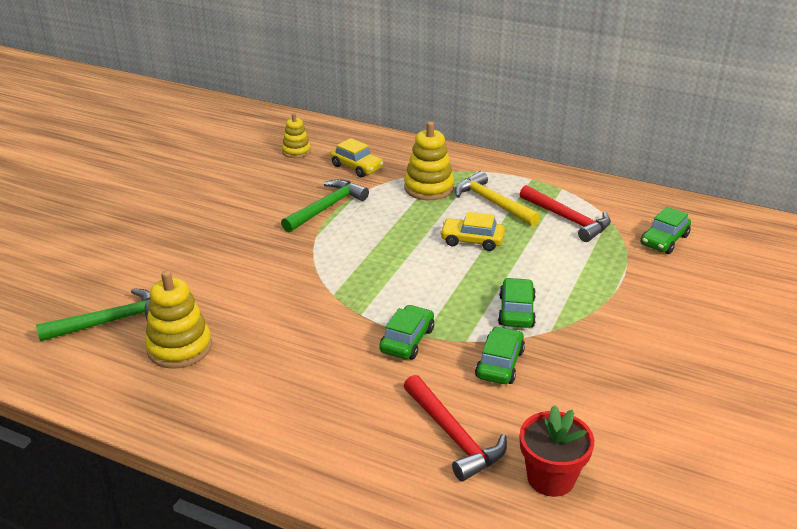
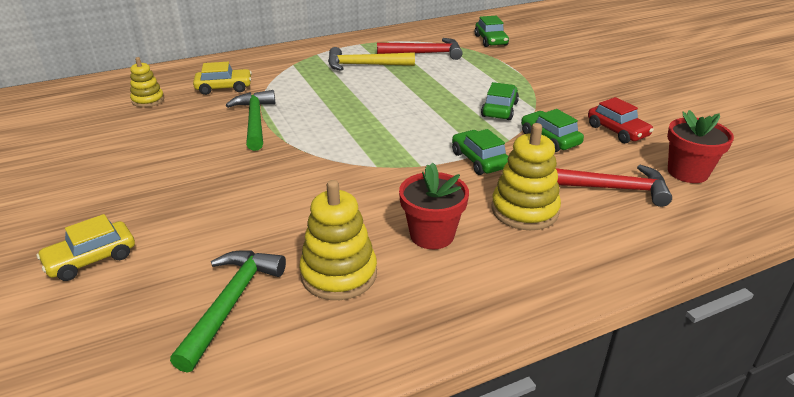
camera: 50 degrees left, 0 degrees up
yellow stacking toy [404,121,454,200] -> yellow stacking toy moved to [491,123,561,230]
yellow car [440,212,505,251] -> yellow car moved to [36,214,135,281]
green car [498,278,536,328] -> green car turned 60 degrees clockwise [481,82,519,120]
none -> red flower pot [399,162,469,249]
none -> red car [588,97,654,143]

